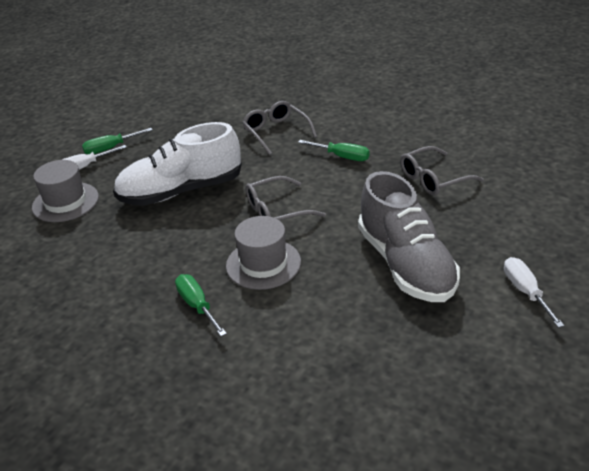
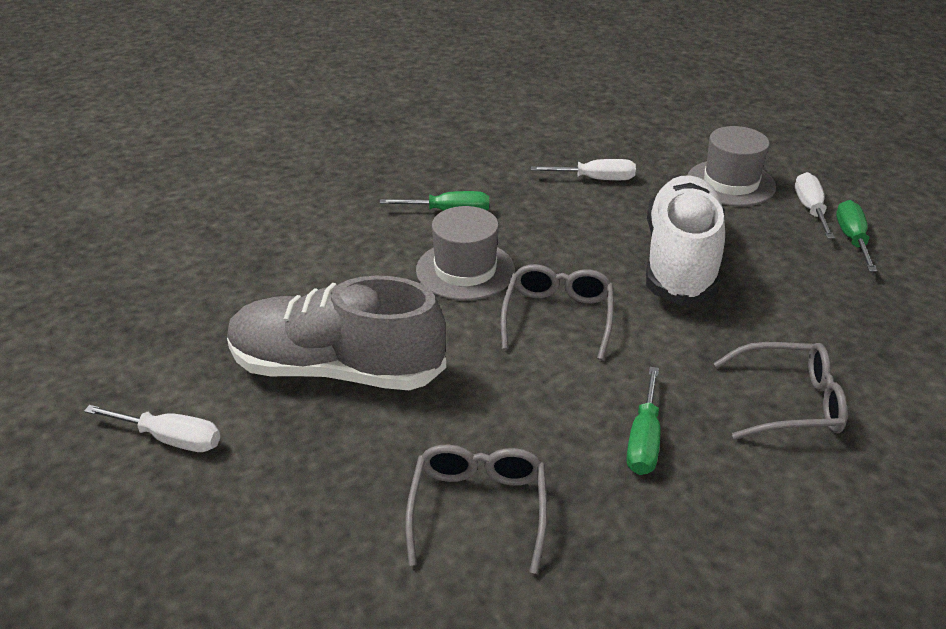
camera: 120 degrees right, 0 degrees up
green screwdriver [298,140,370,161] -> green screwdriver turned 45 degrees counterclockwise [626,367,660,475]
none -> white screwdriver [531,159,636,180]

